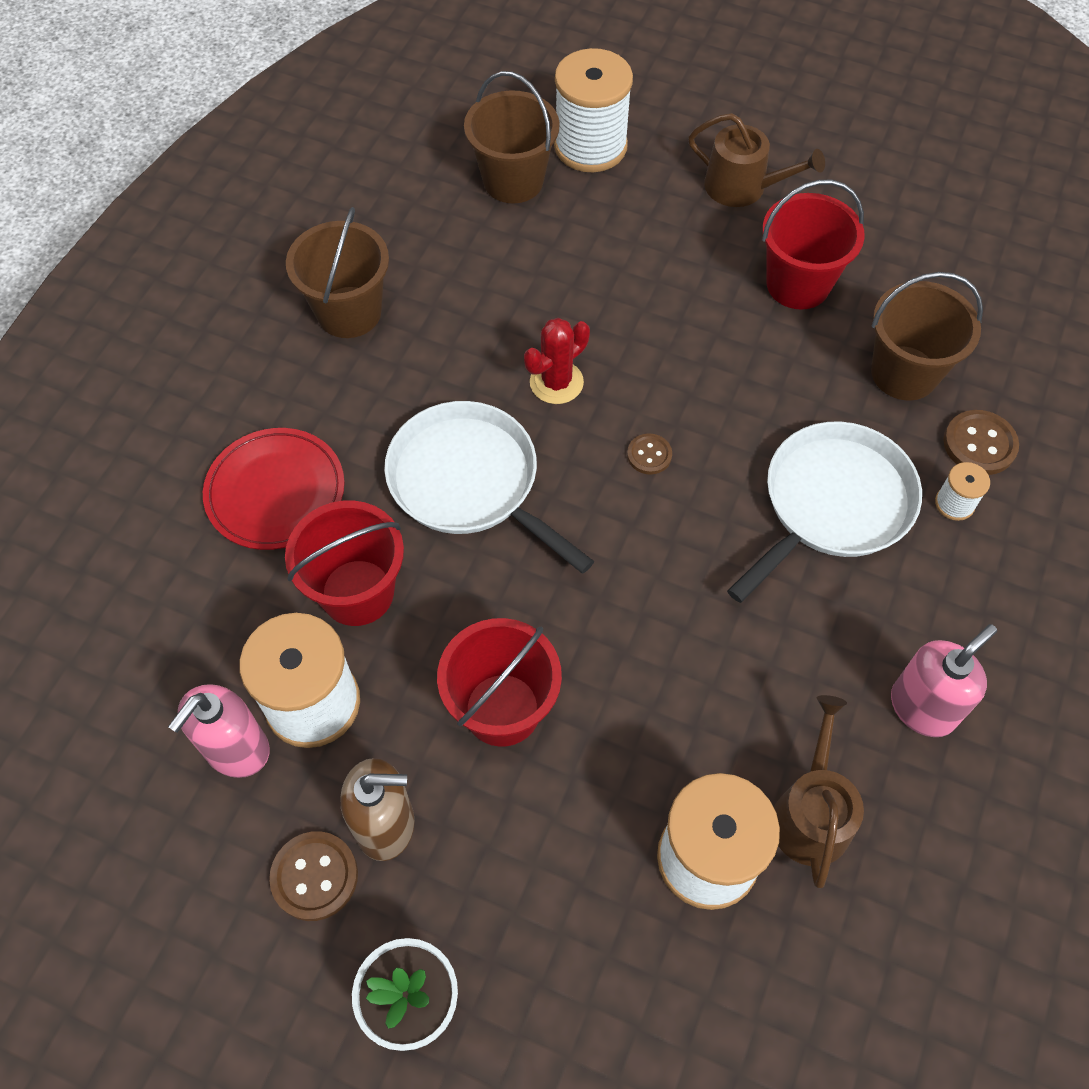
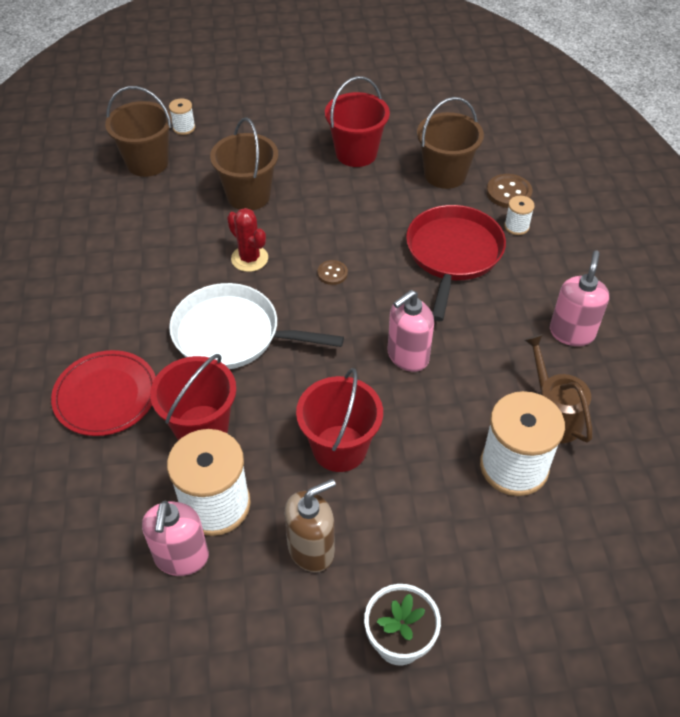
camera: 30 degrees left, 10 degrees down
brown button [269,831,358,921] -> none
brown bucket [286,207,389,338] -> brown bucket moved to [210,117,278,210]
red cactus [524,318,590,404] -> red cactus turned 60 degrees counterclockwise [227,208,268,272]
white spool [554,48,633,172] -> white spool [169,98,195,135], size x0.45
brown watering can [688,113,825,207] -> none
white pan [727,421,922,603] -> red pan [406,205,506,321]
none -> pink soap dispenser [388,290,434,372]

